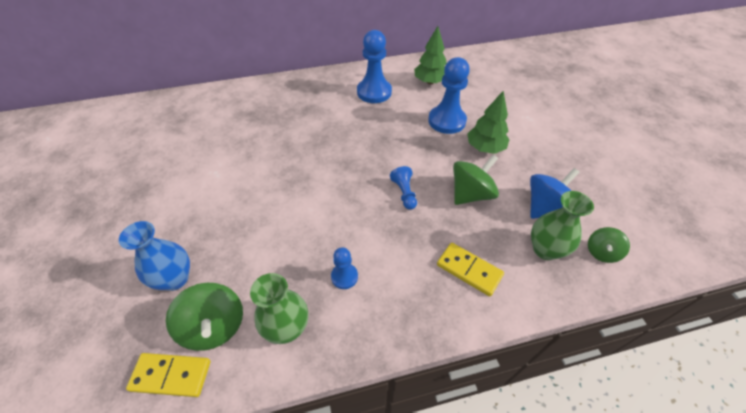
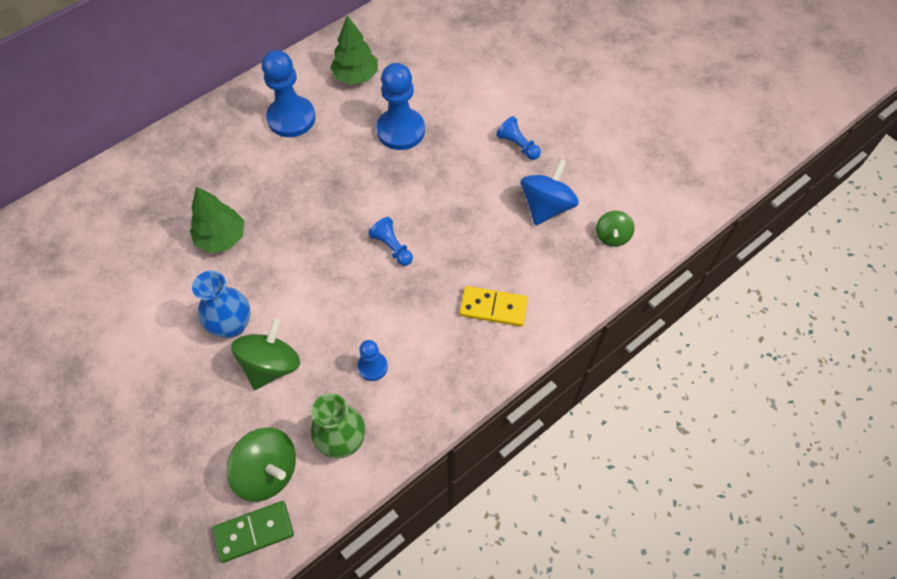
camera: 25 degrees left, 10 degrees up
blue vase [119,221,190,291] -> blue vase moved to [192,271,250,338]
yellow domino [126,353,211,397] -> green domino [212,501,294,563]
green spinning top [453,154,499,205] -> green spinning top moved to [231,318,300,390]
green tree [467,91,510,154] -> green tree moved to [190,186,244,253]
green vase [531,191,594,260] -> none
none -> blue pawn [496,116,541,160]

